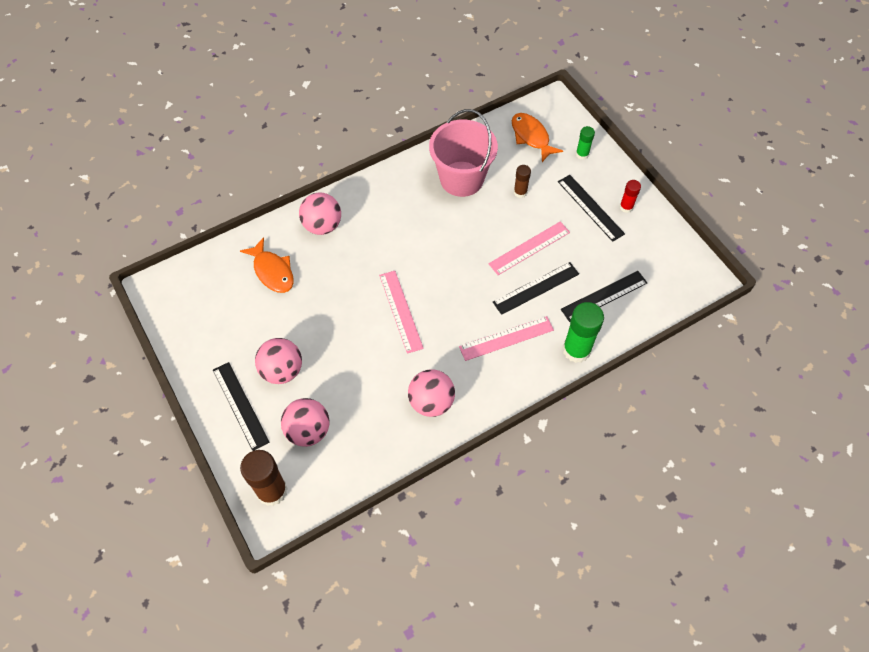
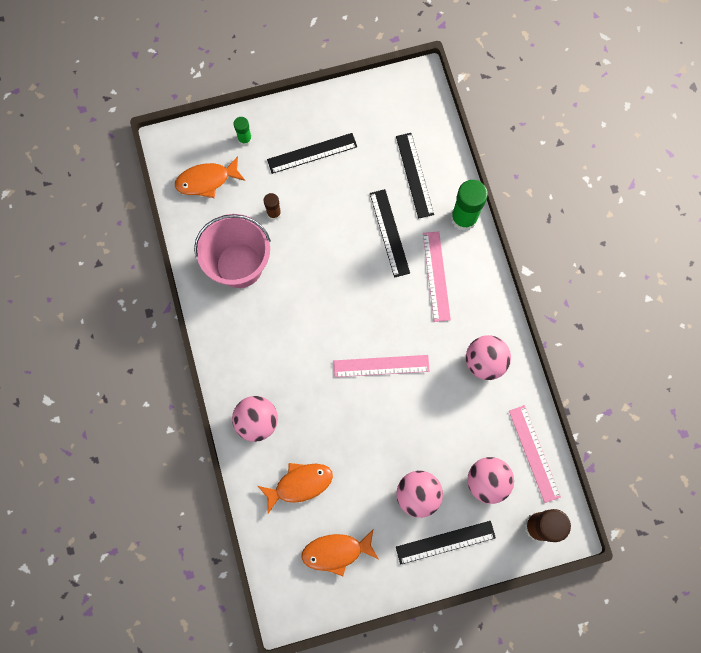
camera: 75 degrees left, 15 degrees up
pink ruler [488,221,570,275] -> pink ruler moved to [509,405,561,503]
red glue stick [620,180,641,213] -> none
none -> orange fish [301,530,378,576]

